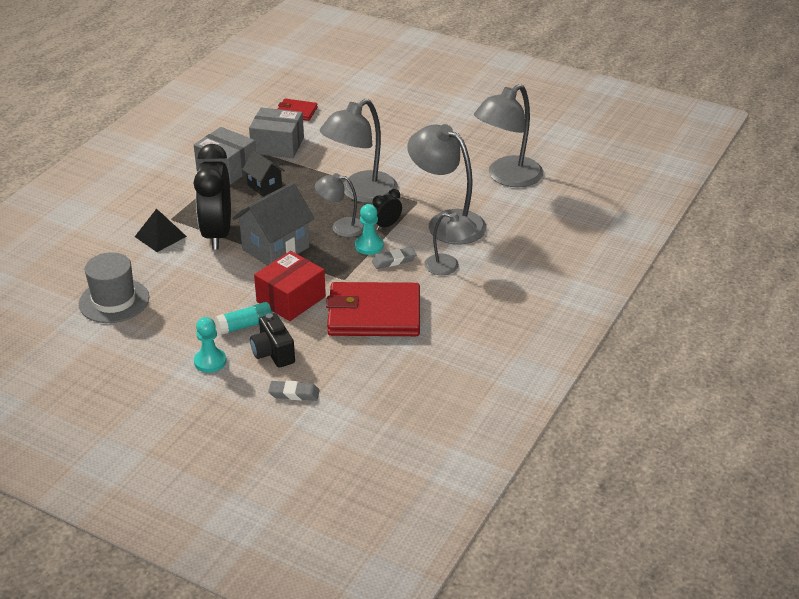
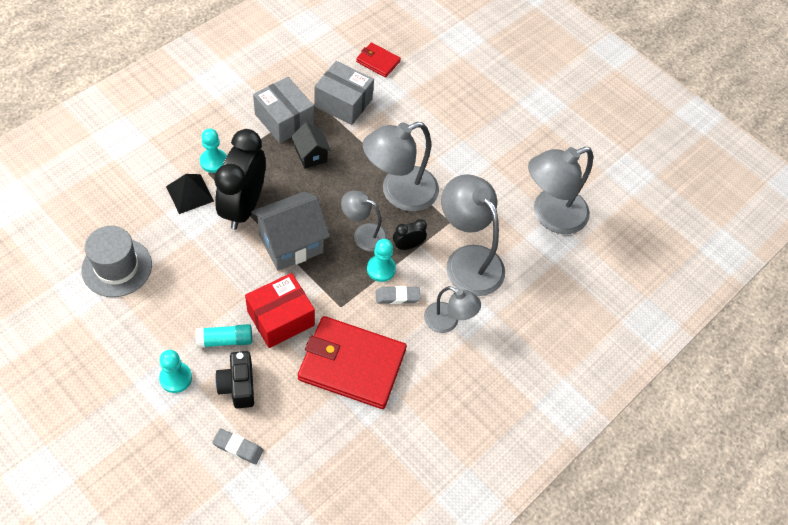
camera: 10 degrees right, 20 degrees up
none -> turquoise pawn [200,129,227,173]

